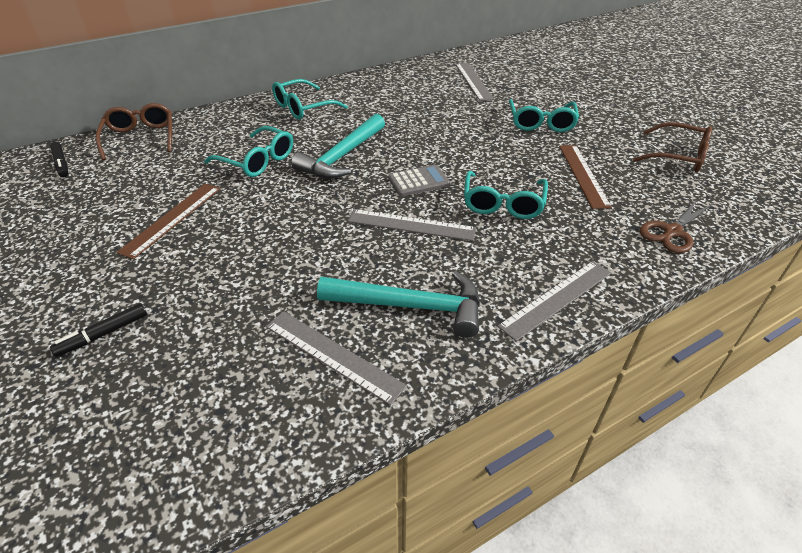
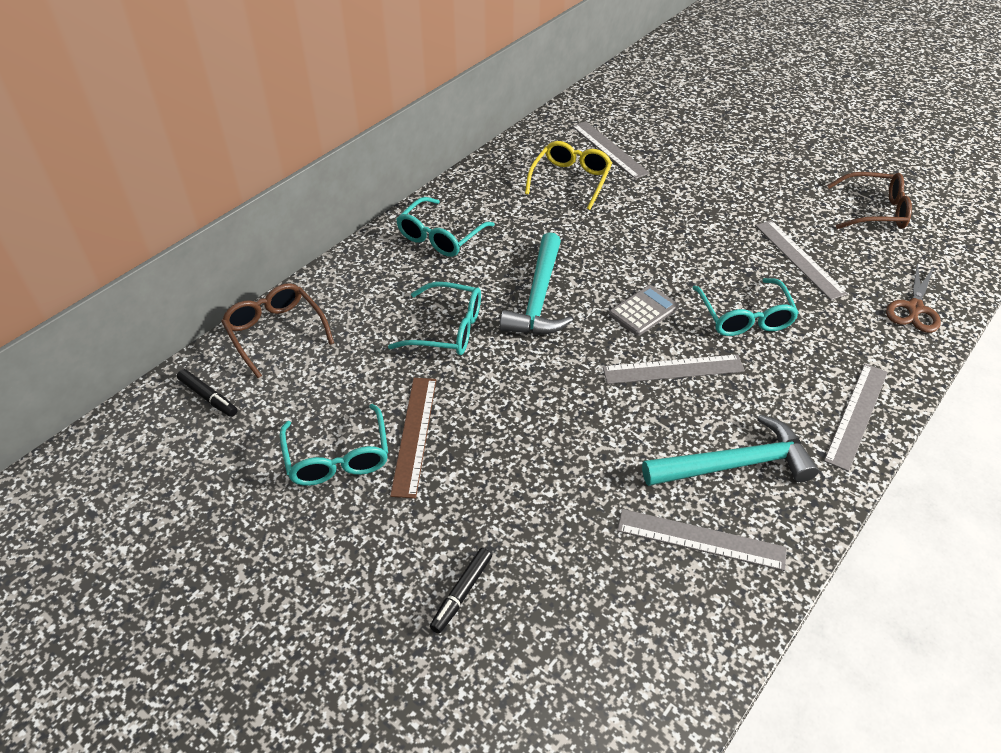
camera: 20 degrees left, 5 degrees up
turquoise glasses [509,99,579,132] -> turquoise glasses moved to [280,404,388,486]
brown ruler [559,145,612,209] -> grey ruler [755,220,848,300]
none -> yellow glasses [525,141,612,210]

